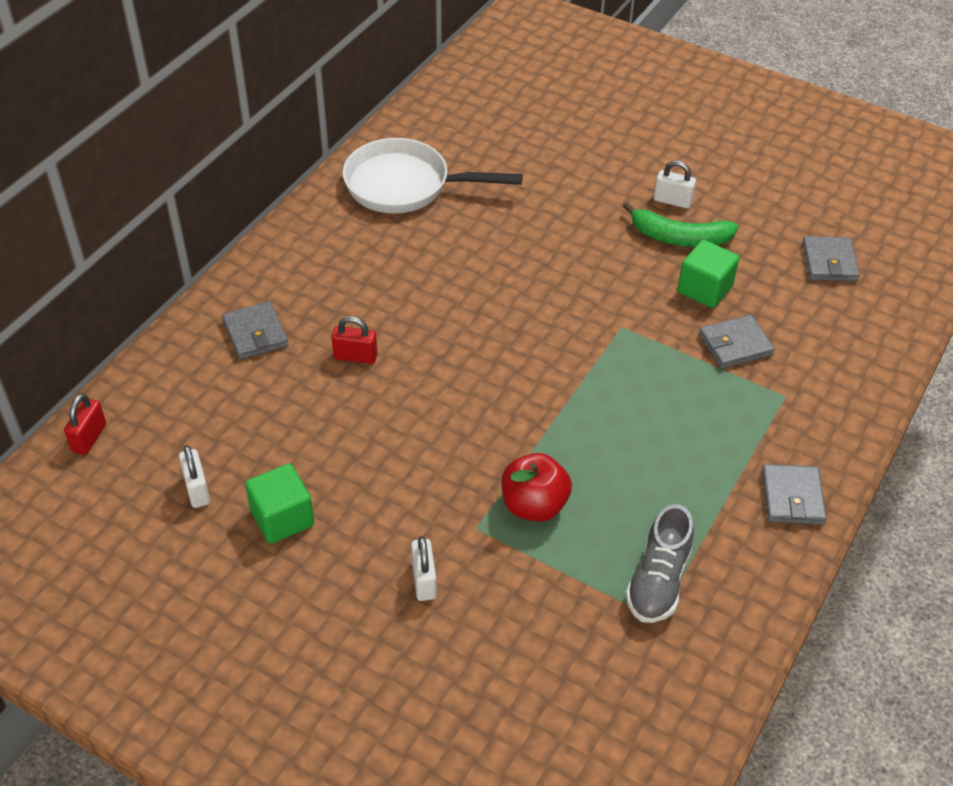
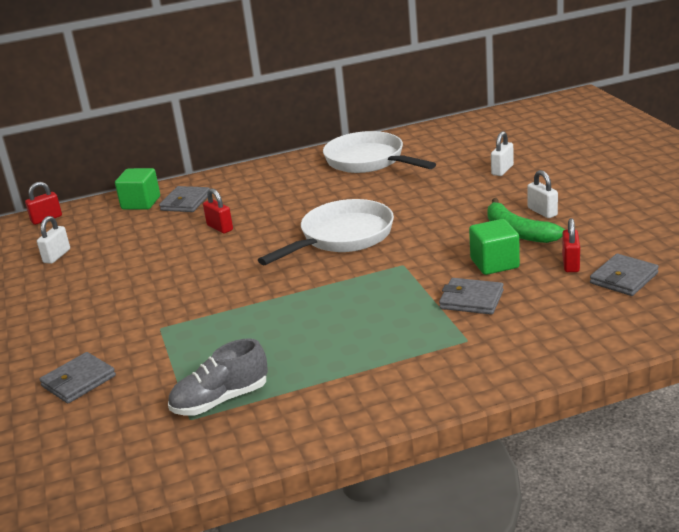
camera: 45 degrees right, 20 degrees down
green cube [245,464,314,544] -> green cube moved to [115,168,160,210]
white padlock [411,536,437,601] -> white padlock moved to [491,131,514,176]
red apple [501,453,572,522] -> none
grey wallet [761,464,827,525] -> grey wallet moved to [39,352,116,403]
none -> white pan [258,199,394,265]
none -> red padlock [562,218,580,272]

